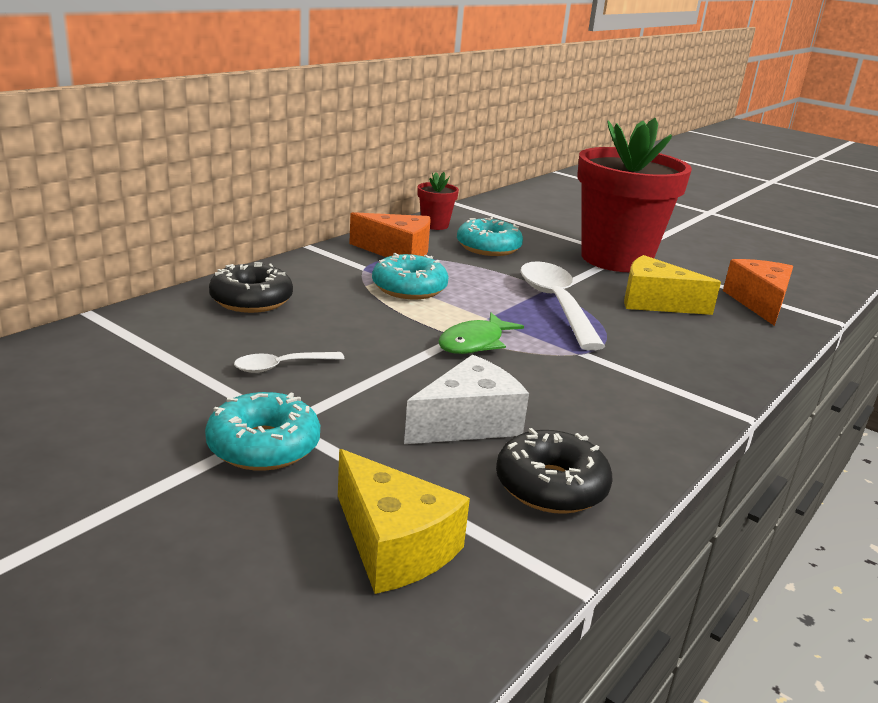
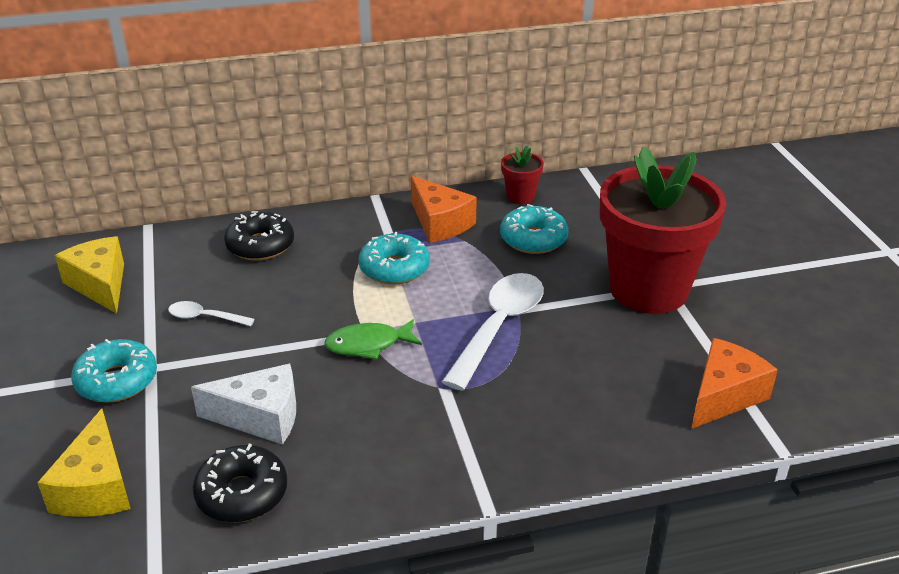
camera: 40 degrees right, 10 degrees up
yellow cheese [624,255,721,315] -> yellow cheese moved to [55,236,124,314]

